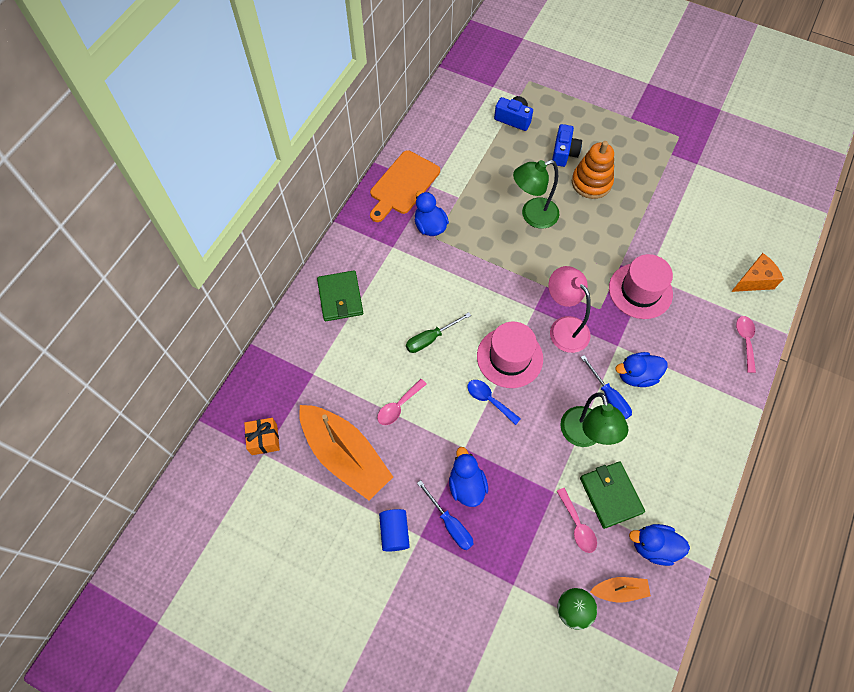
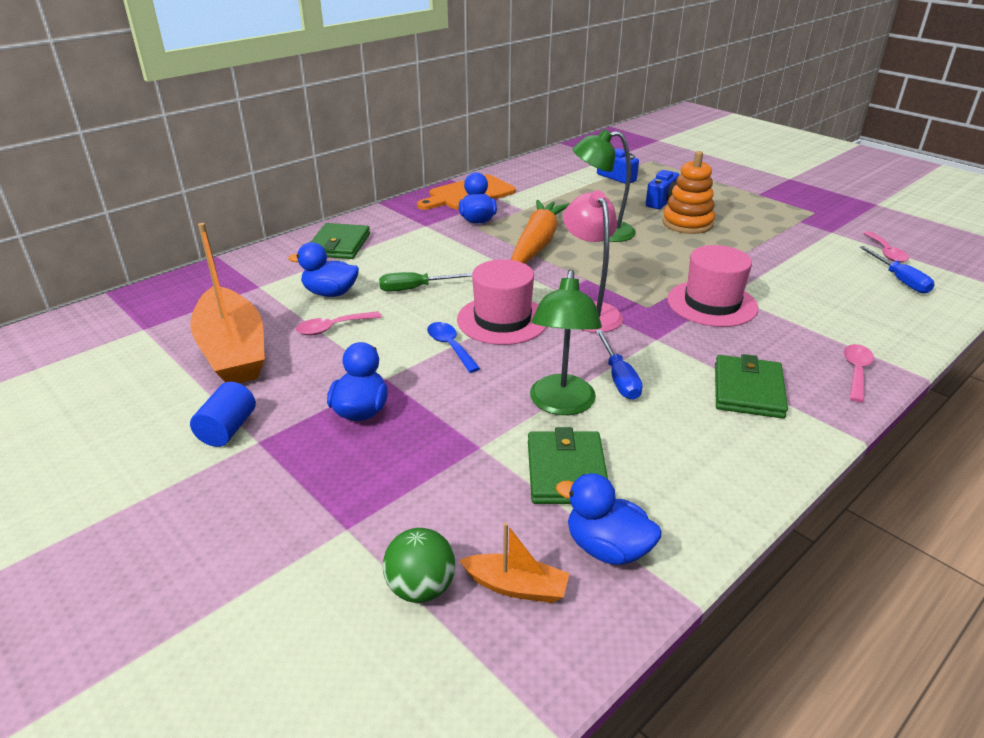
camera: 20 degrees right, 30 degrees down
orange gift [244,418,280,455] -> none
blue screwdriver [417,480,473,550] -> blue screwdriver moved to [860,246,935,294]
pink spoon [556,488,597,553] -> pink spoon moved to [864,231,909,263]
blue duck [615,352,668,387] -> blue duck moved to [288,242,359,297]
orange cheese [731,253,784,292] -> none
none -> orange carrot [511,200,570,264]
none -> green wallet [715,354,788,419]

